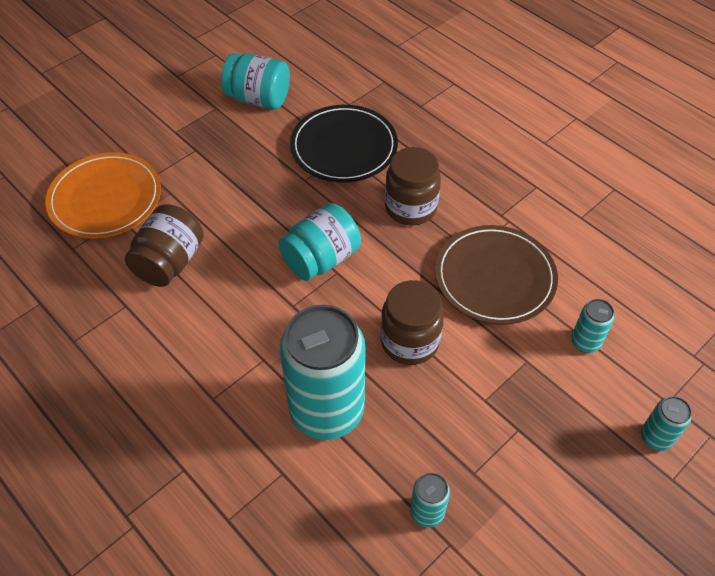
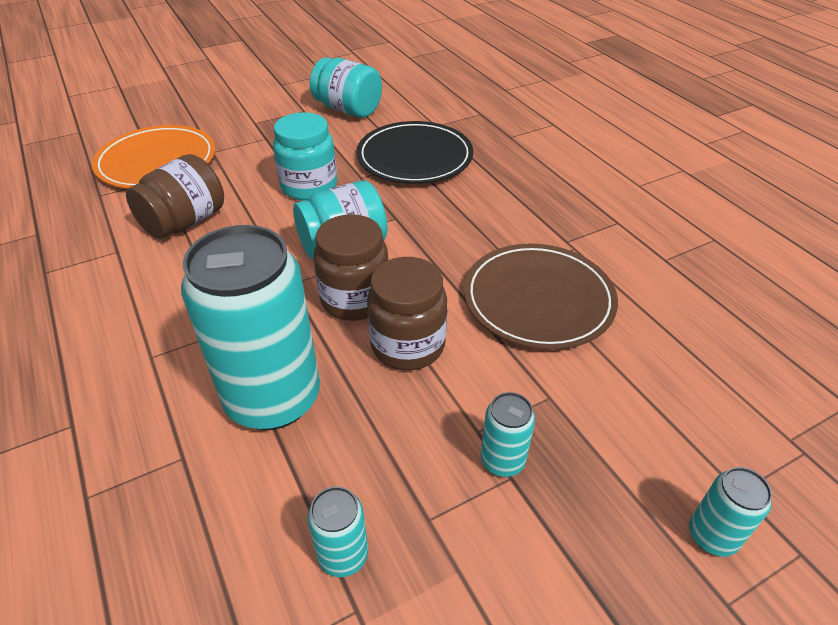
camera: 15 degrees right, 10 degrees down
brown jar [385,147,441,226] -> brown jar moved to [314,214,388,321]
turquoise can [571,299,614,353] -> turquoise can moved to [481,392,535,477]
none -> turquoise jar [273,112,337,201]

